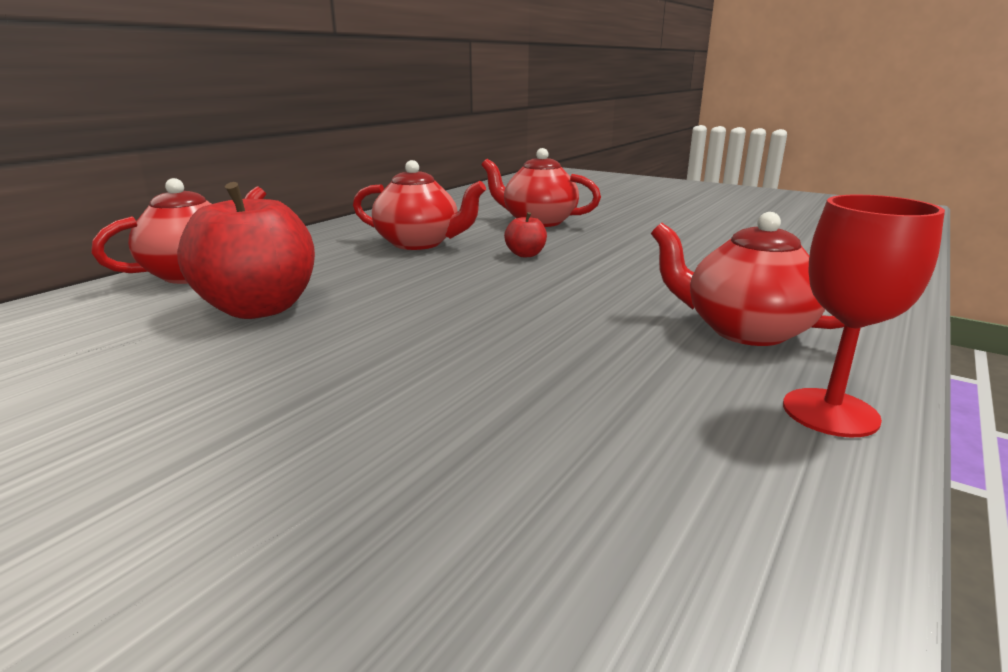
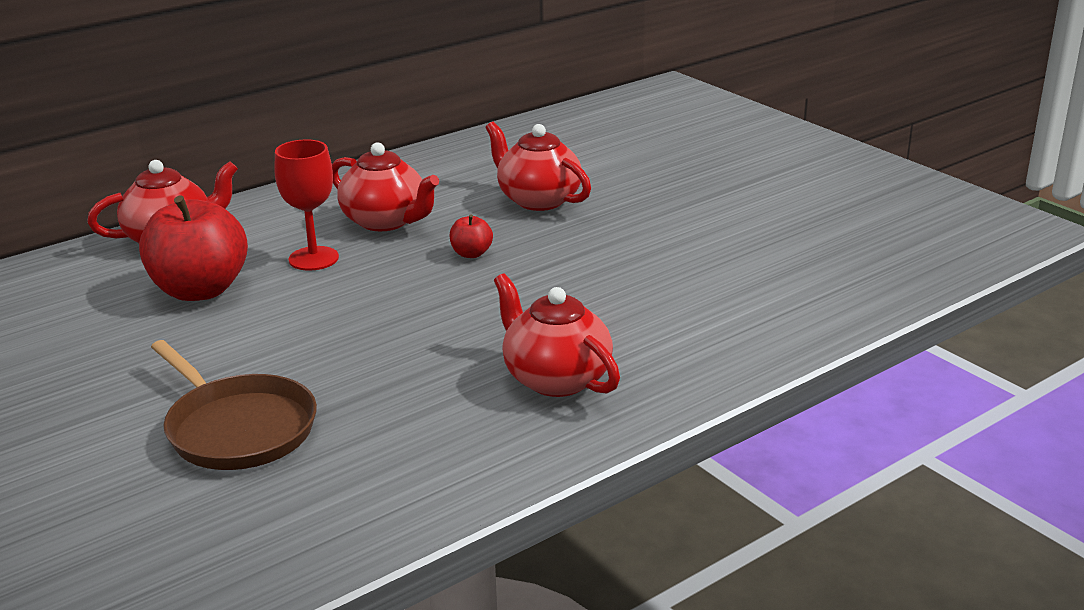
camera: 20 degrees right, 5 degrees up
red goblet [783,195,945,437] -> red goblet moved to [274,139,339,270]
none -> brown pan [151,340,317,470]

